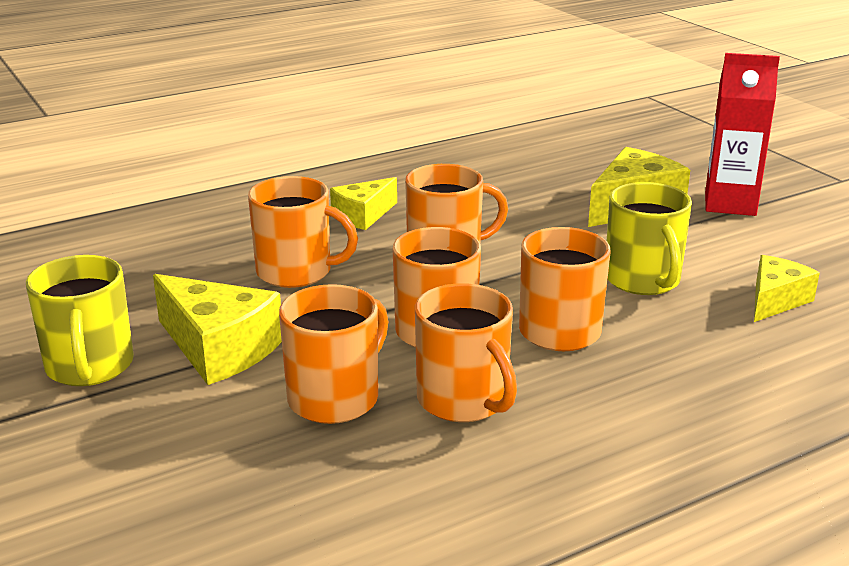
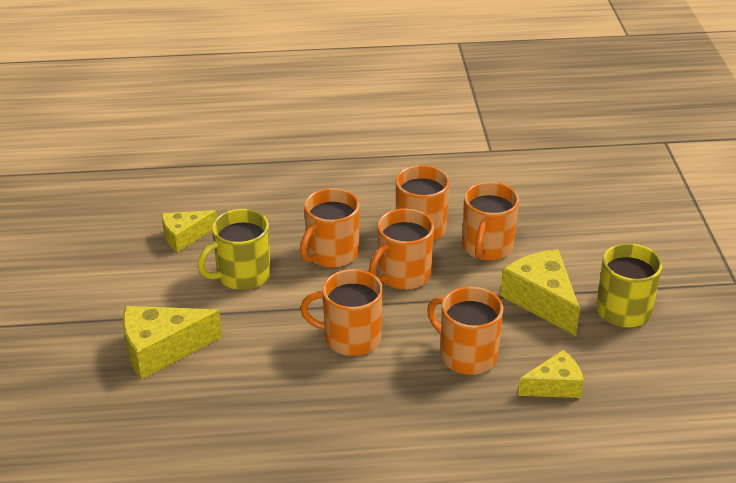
camera: 155 degrees left, 10 degrees up
orange mug [279,284,388,424] -> orange mug turned 45 degrees counterclockwise [462,182,519,261]
yellow cheese [330,177,397,230] -> yellow cheese moved to [518,350,584,398]
yellow mug [607,182,692,295] -> yellow mug turned 135 degrees counterclockwise [197,209,271,290]
red carton [705,53,780,216] -> none

